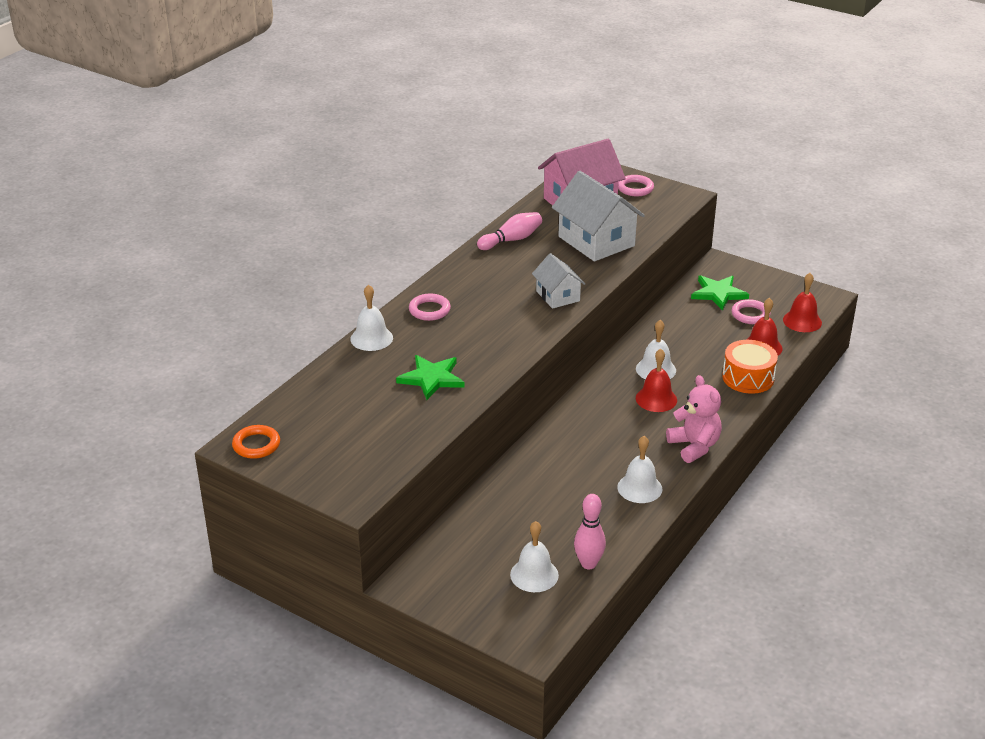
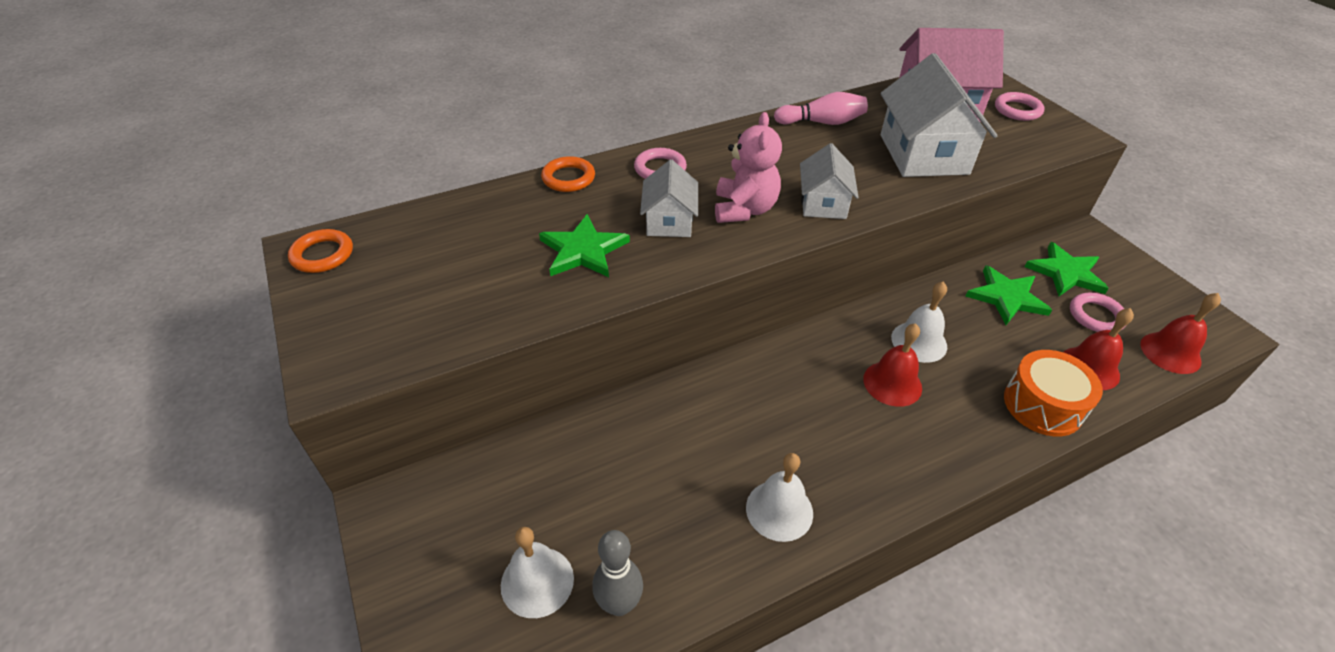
camera: 30 degrees right, 10 degrees up
white bell [350,284,393,351] -> orange ring [541,156,595,192]
pink bowling pin [574,494,606,569] -> grey bowling pin [592,530,643,616]
pink teddy bear [666,375,722,463] -> pink teddy bear moved to [715,112,782,223]
none -> white house [640,160,698,237]
none -> green star [965,265,1052,325]

